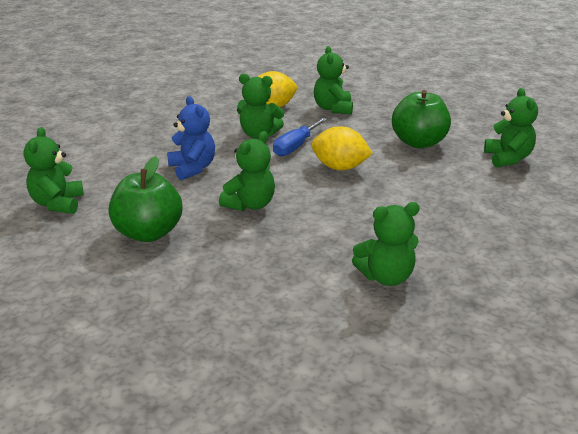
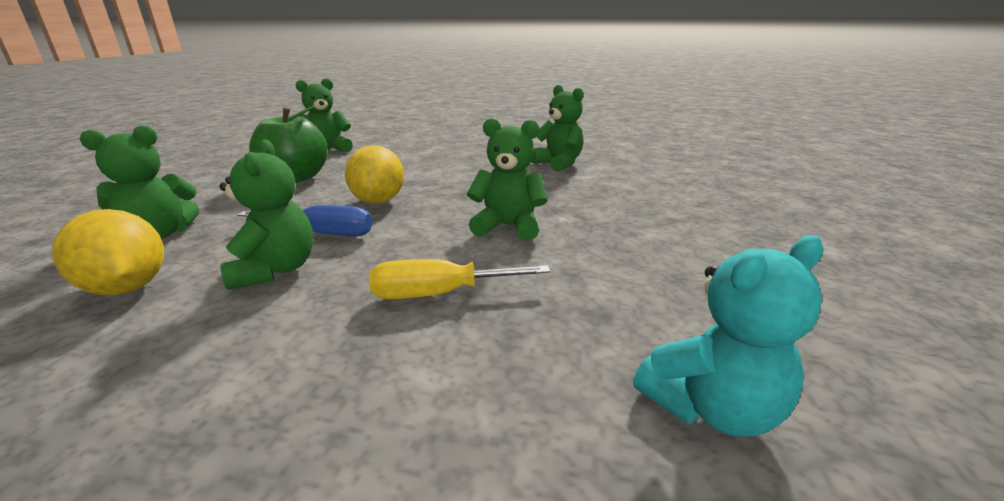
camera: 115 degrees left, 5 degrees down
green teddy bear [23,127,84,214] -> turquoise teddy bear [633,236,824,436]
green apple [109,156,183,242] -> none
blue teddy bear [167,96,215,180] -> yellow screwdriver [369,259,550,299]

